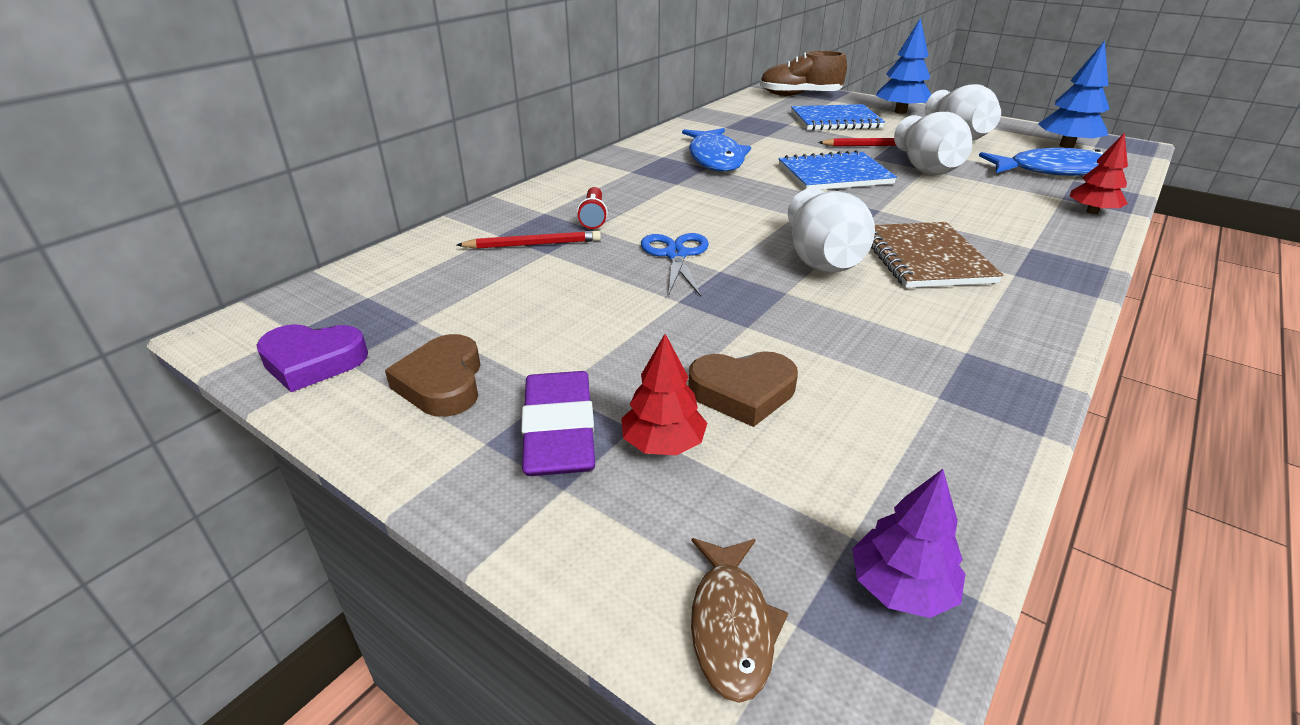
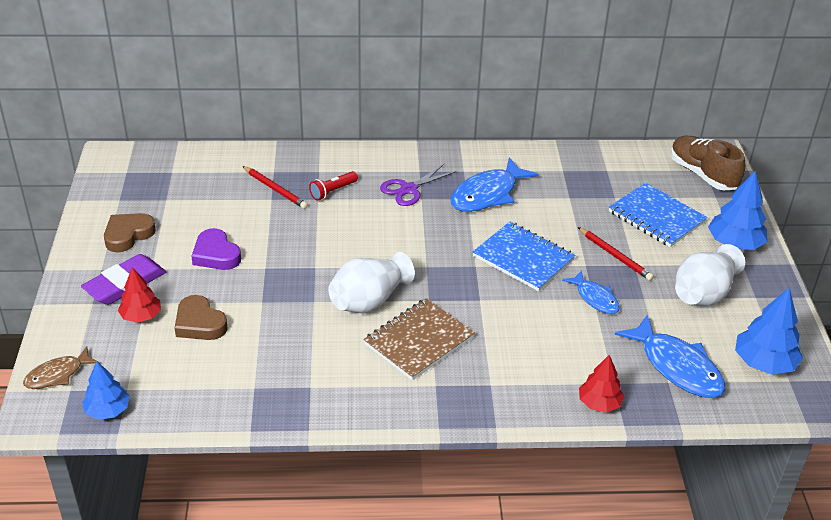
camera: 50 degrees right, 5 degrees up
purple heart [256,324,368,392] -> purple heart moved to [191,228,241,270]
blue scissors [641,233,709,296] -> none
purple tree [852,469,965,618] -> blue tree [82,361,130,420]
white vase [894,112,972,175] -> blue fish [562,270,620,314]
none -> purple scissors [380,164,457,206]

